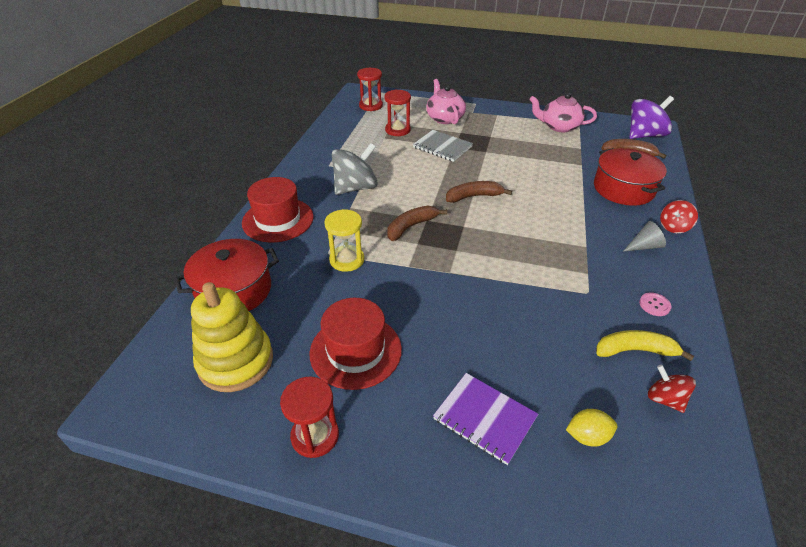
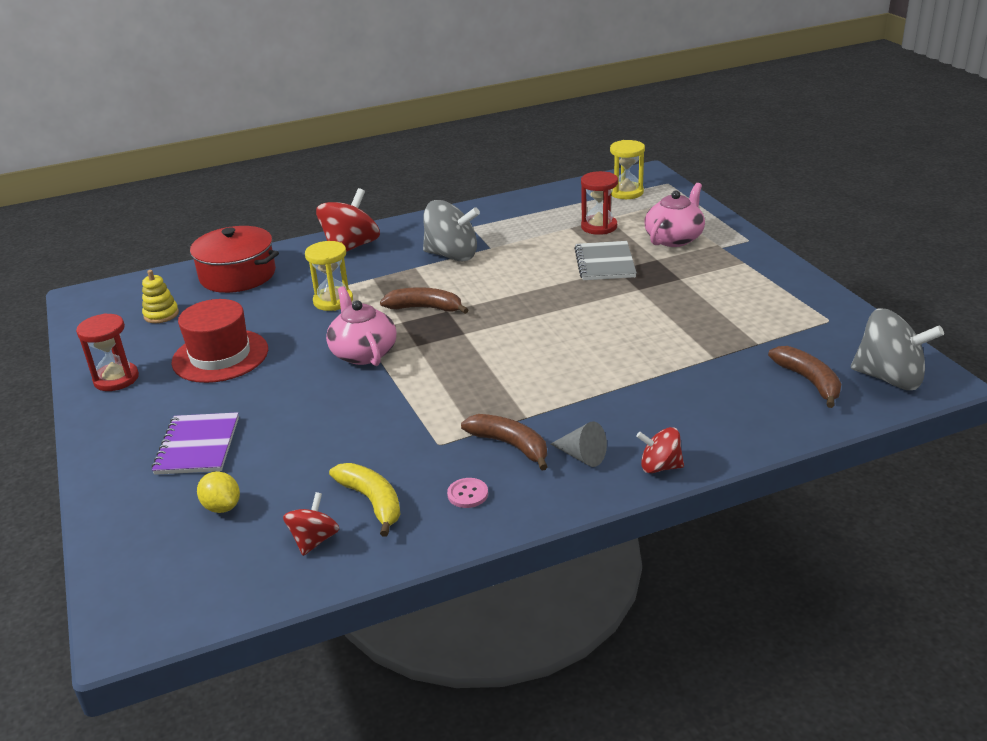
camera: 55 degrees right, 10 degrees down
yellow stacking toy [191,282,273,392] -> yellow stacking toy [142,270,179,323], size x0.49
red hat [242,177,314,243] -> red spinning top [316,188,380,252]
red hourglass [357,68,383,111] -> yellow hourglass [610,140,645,199]
brown banana [446,181,512,203] -> brown banana moved to [461,414,548,470]
pink teapot [529,93,597,132] -> pink teapot moved to [326,286,396,366]
red pot [594,148,667,206] -> none
purple spinning top [629,96,674,139] -> grey spinning top [851,308,944,390]

